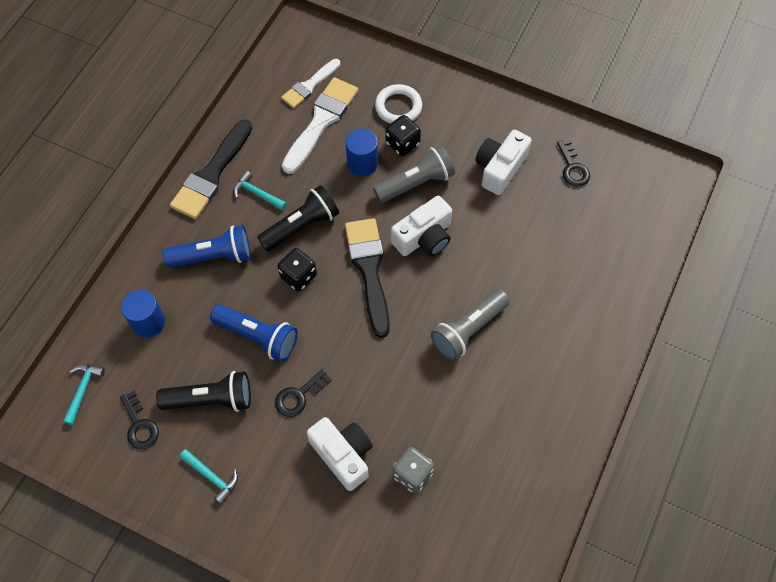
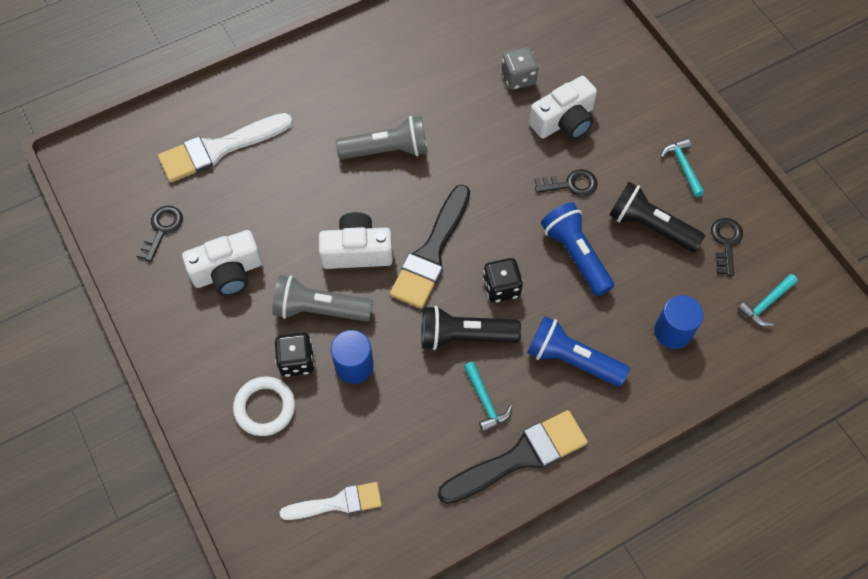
camera: 145 degrees left, 0 degrees up
white brush [282,77,358,174] -> white brush moved to [158,113,293,182]
white camera [307,417,373,491] -> white camera turned 120 degrees counterclockwise [529,76,597,140]

